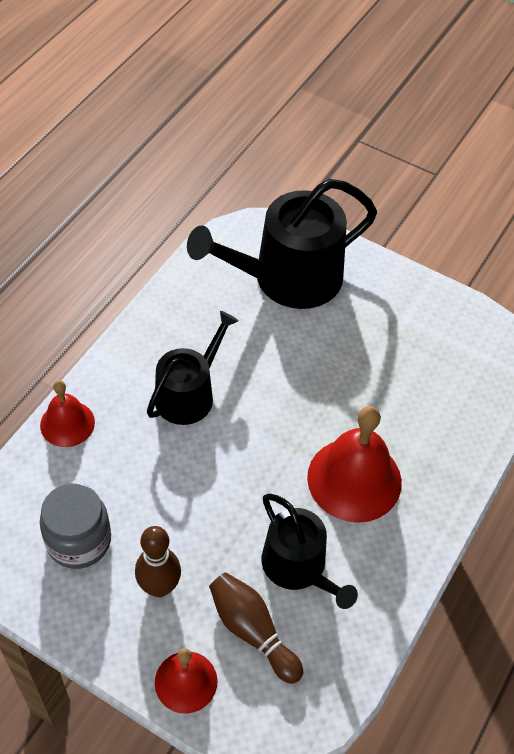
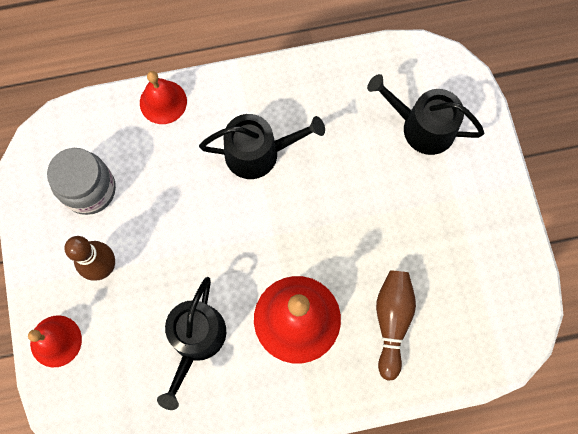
camera: 50 degrees right, 20 degrees up
black watering can [187,179,377,309] -> black watering can [367,74,484,155], size x0.61
brown bowling pin [209,573,303,684] -> brown bowling pin moved to [376,271,416,381]

